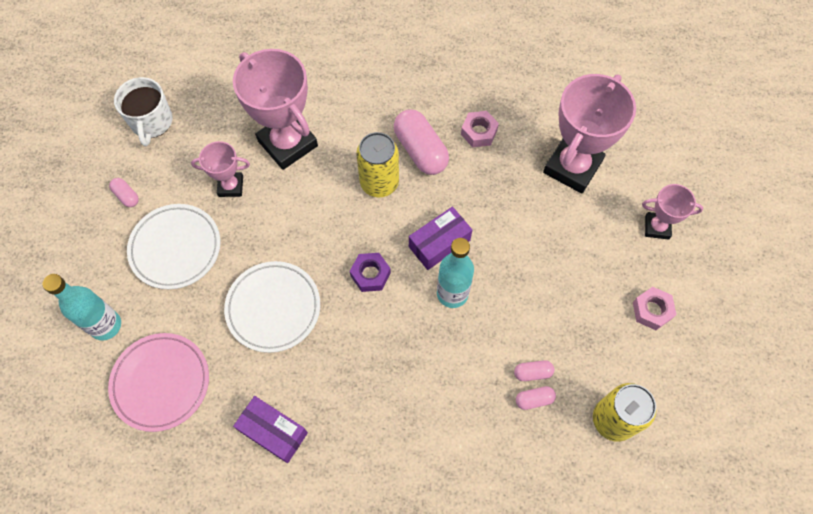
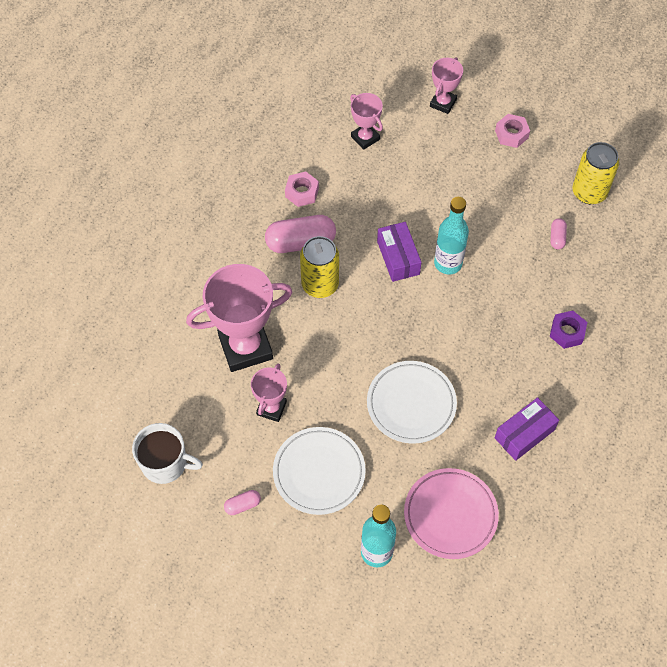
camera: 70 degrees left, 5 degrees down
purple nut [350,253,391,292] -> purple nut moved to [550,310,587,349]
pink capsule [514,360,554,381] -> none
pink trophy [543,74,636,193] -> pink trophy [350,93,383,150], size x0.52

